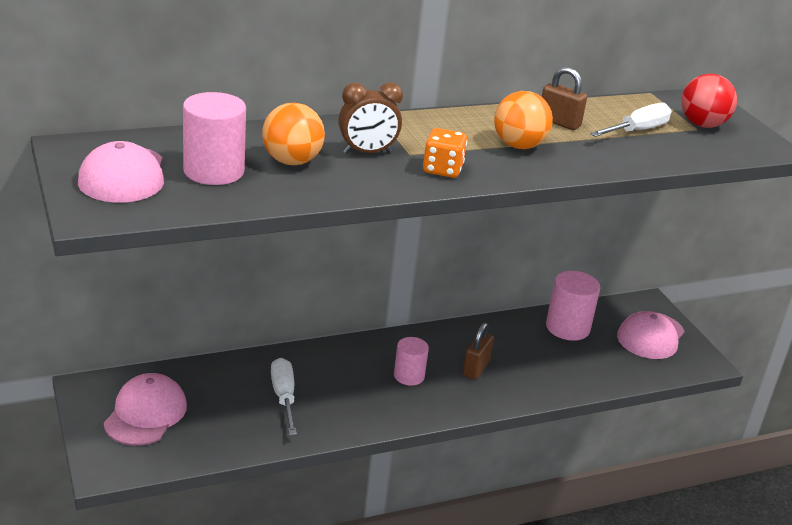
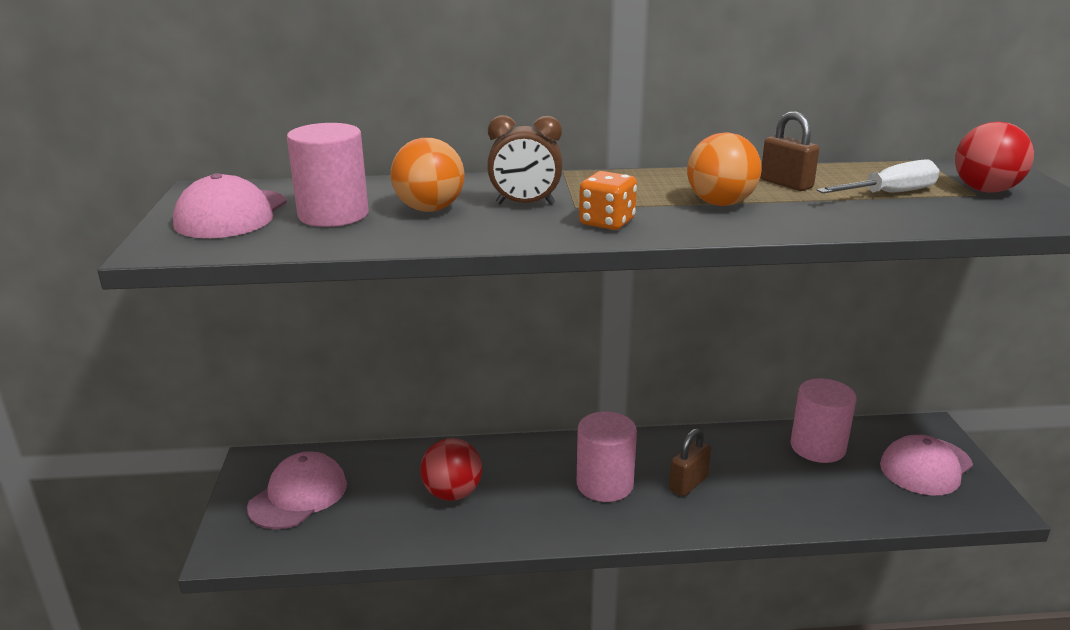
camera: 20 degrees right, 5 degrees down
white screwdriver [271,358,297,435] -> red ball [420,438,482,501]
pink cylinder [394,337,429,386] -> pink cylinder [577,412,637,502], size x1.57

